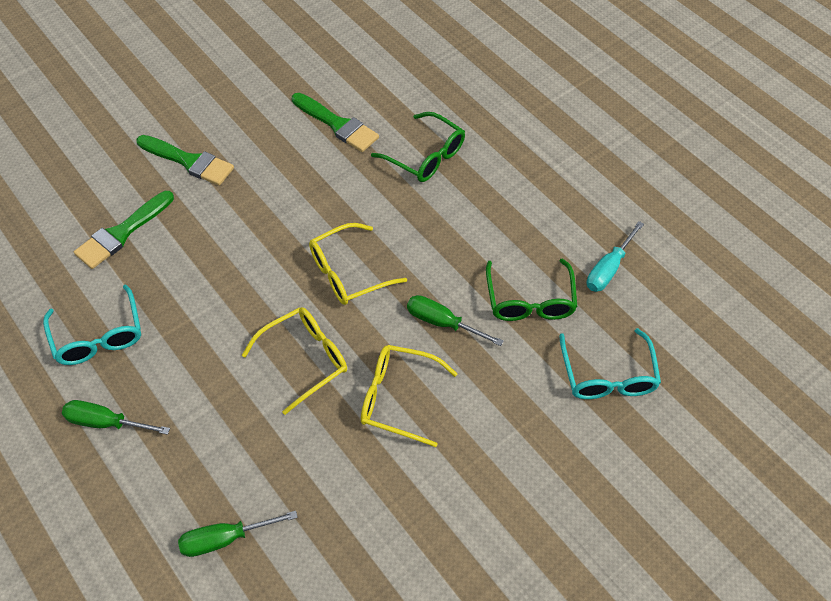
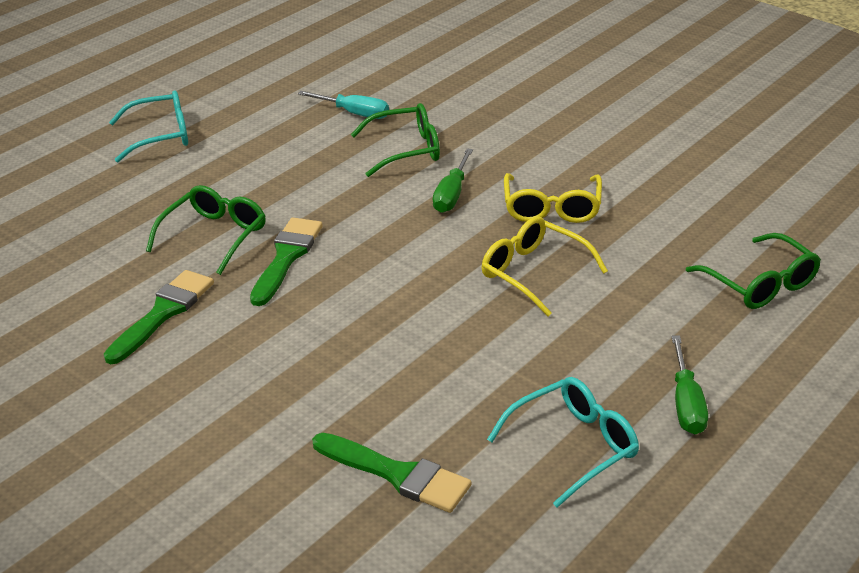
camera: 100 degrees left, 20 degrees down
green brush [136,135,234,186] -> green brush moved to [250,217,323,306]
green screwdriver [178,511,298,557] -> green glasses [686,233,821,309]
yellow glasses [309,223,407,305] -> none
turquoise glasses [559,328,661,399] -> turquoise glasses moved to [109,90,188,162]

